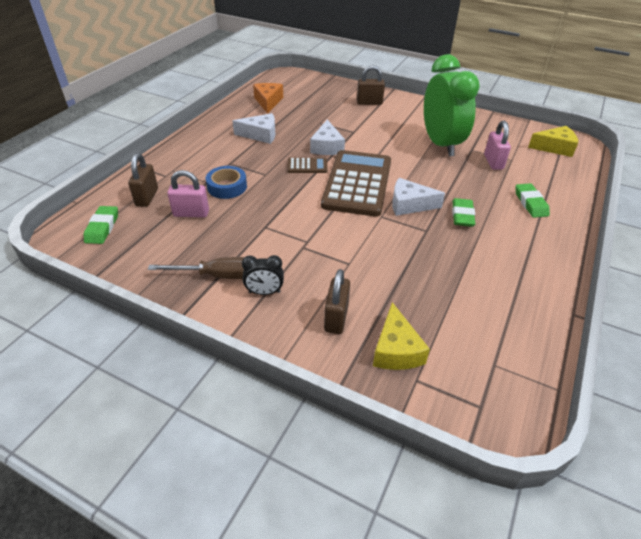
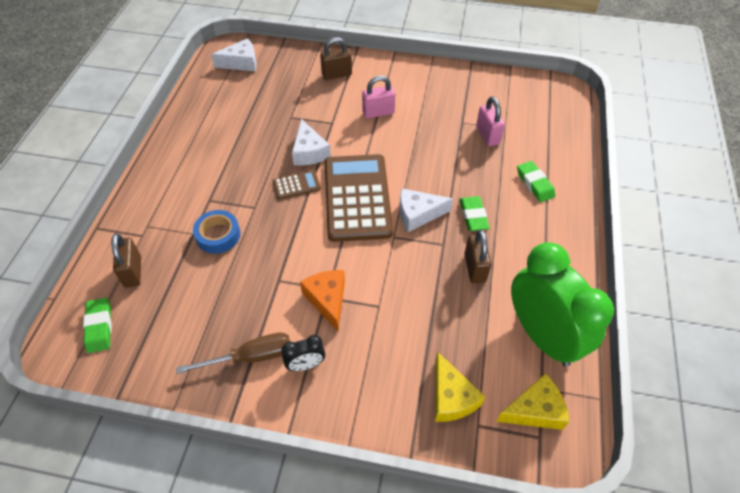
camera: 15 degrees left, 10 degrees up
pink padlock [167,170,209,218] -> pink padlock moved to [362,76,395,118]
white cheese [232,113,275,144] -> white cheese moved to [211,38,257,71]
orange cheese [253,83,283,114] -> orange cheese moved to [300,270,345,331]
brown padlock [324,269,350,334] -> brown padlock moved to [464,230,491,284]
green clock [424,54,480,156] -> green clock moved to [511,242,614,367]
yellow cheese [528,126,578,157] -> yellow cheese moved to [496,373,569,430]

